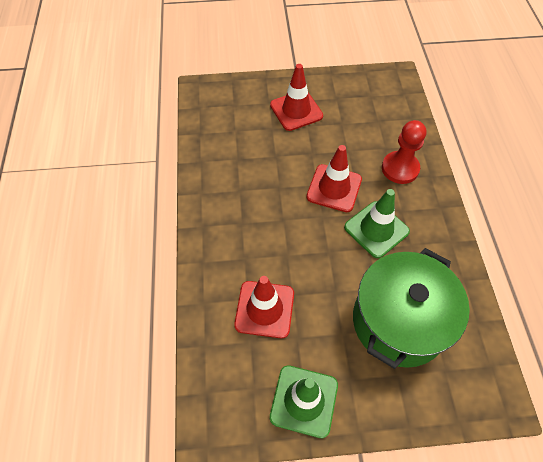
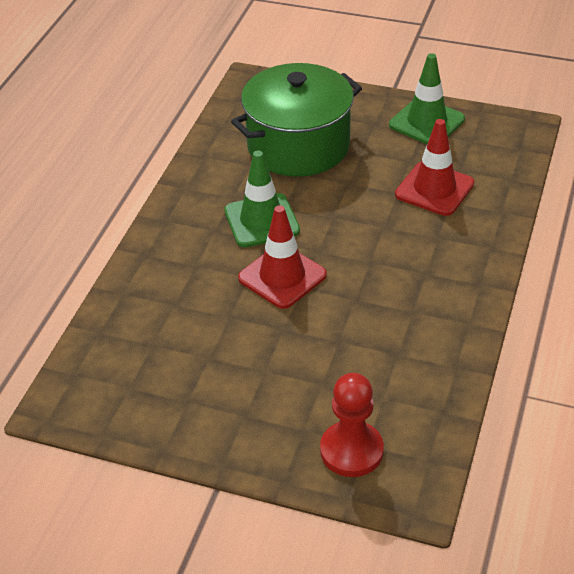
camera: 155 degrees left, 15 degrees down
red traffic cone [270,64,323,131] -> none
red pawn [382,120,426,184] -> red pawn moved to [320,373,384,477]

